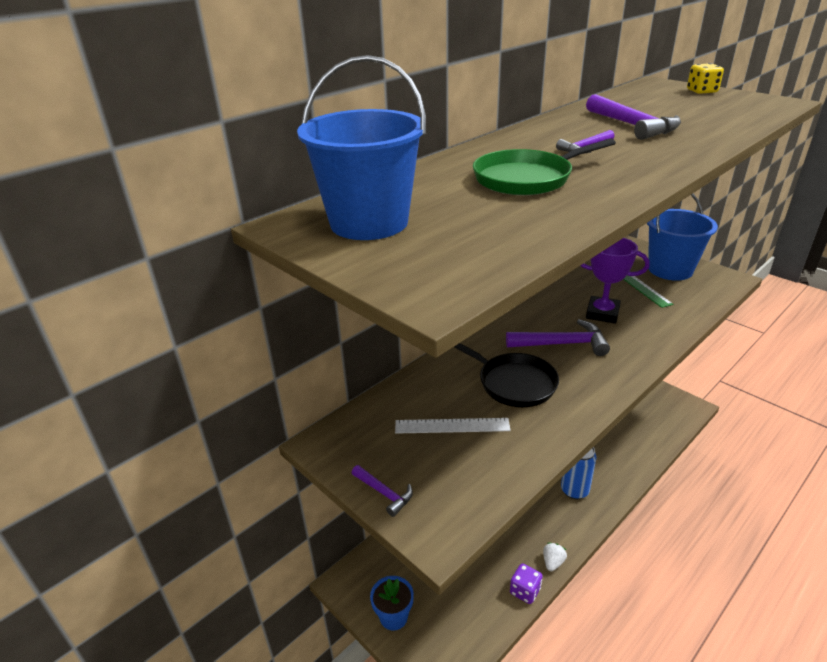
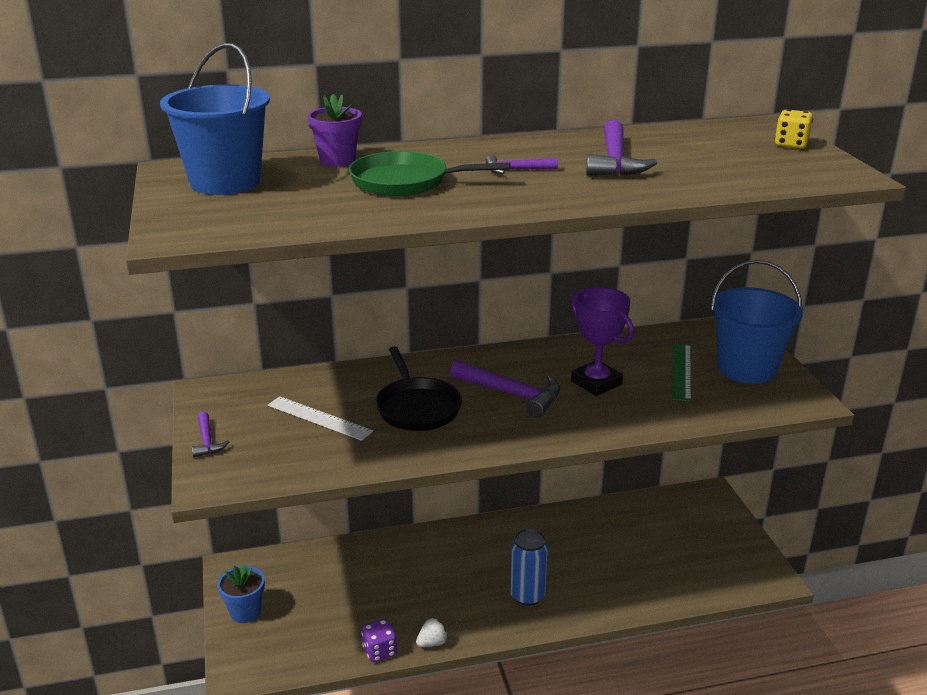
camera: 30 degrees right, 5 degrees down
none -> purple flower pot [308,94,362,167]

